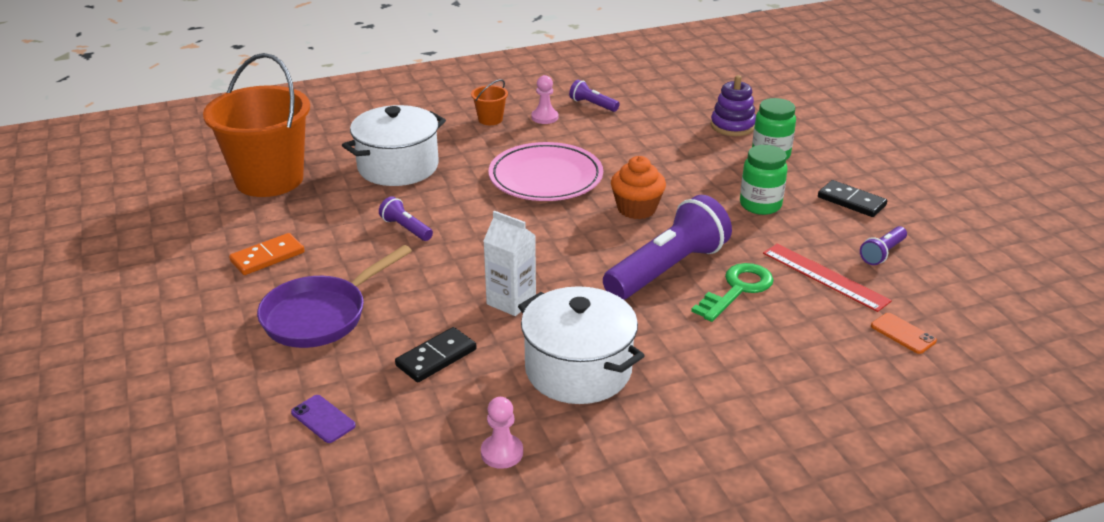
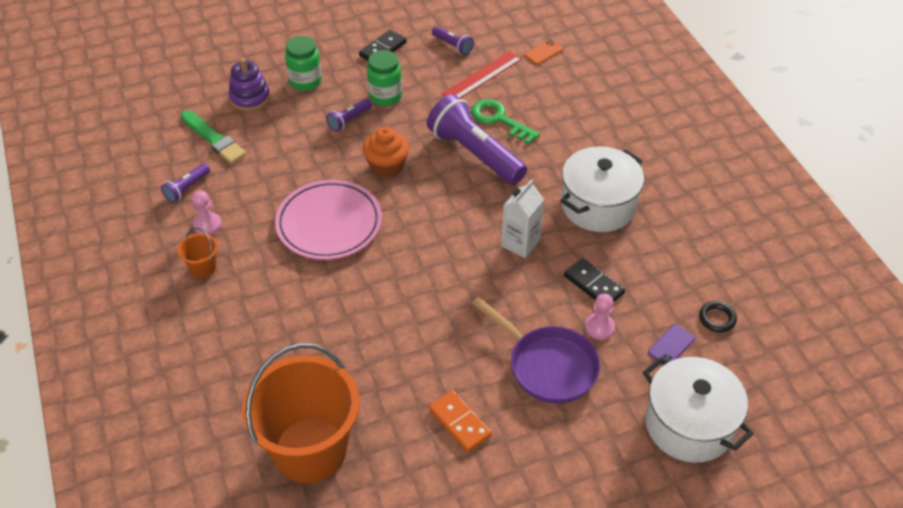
camera: 90 degrees left, 15 degrees up
white pot [342,105,446,186] -> white pot moved to [643,357,754,463]
purple flashlight [379,196,433,241] -> purple flashlight moved to [326,98,372,132]
pink pawn [481,397,523,469] -> pink pawn moved to [585,294,615,340]
none -> green brush [181,110,246,164]
none -> black ring [699,301,737,333]

